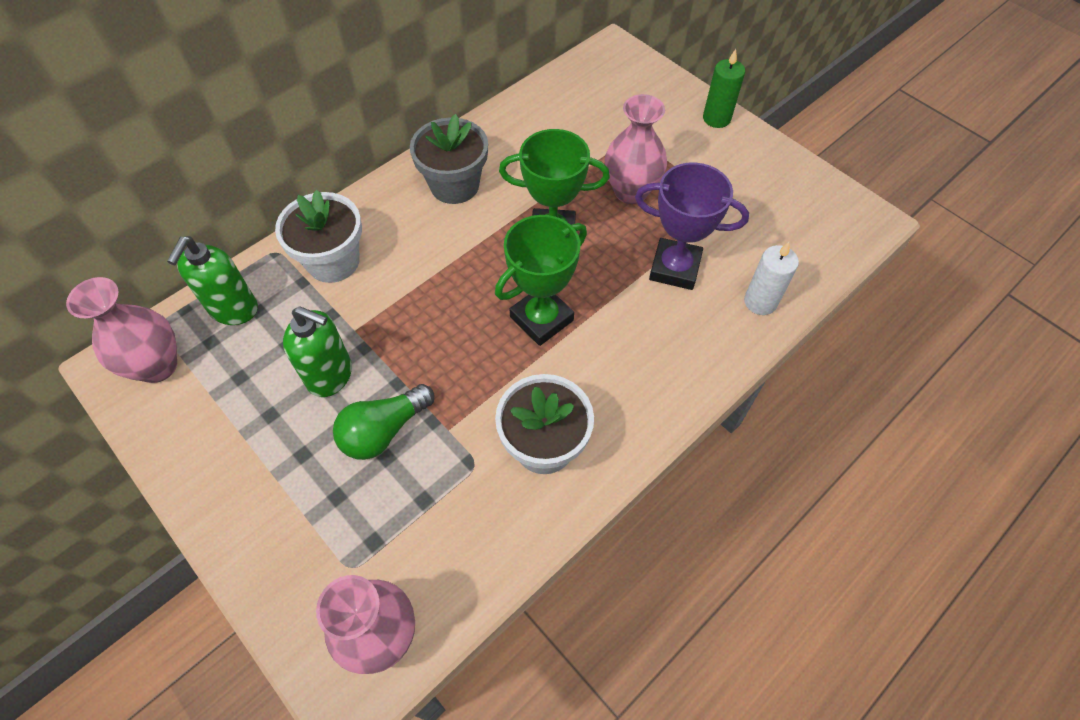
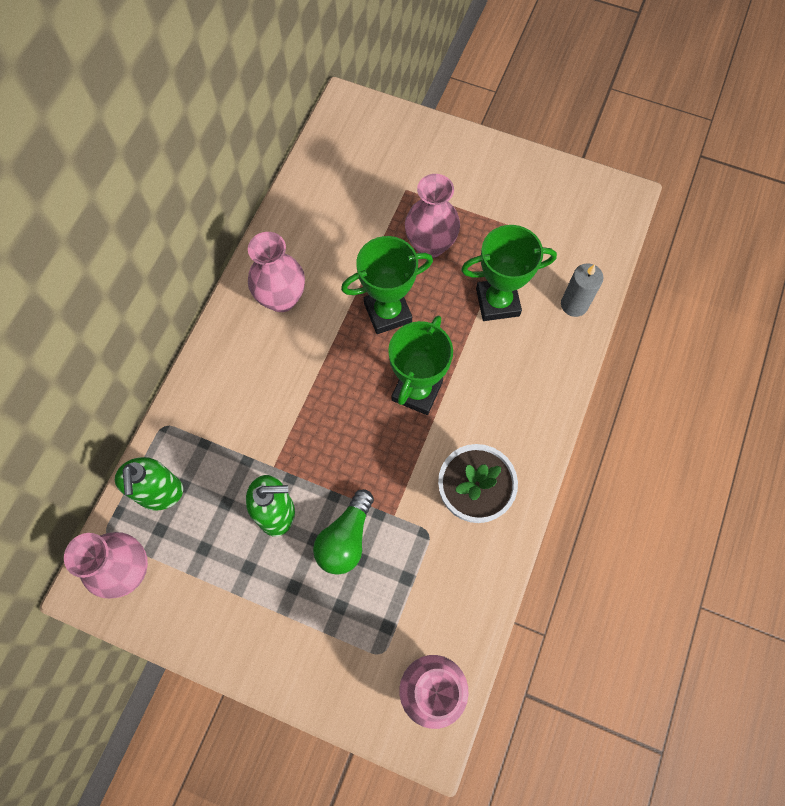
camera: 25 degrees left, 10 degrees up
white flower pot [275,190,362,283] -> none
grey flower pot [410,114,488,204] -> pink vase [248,232,305,312]
purple trophy [635,162,749,290] -> green trophy [461,225,557,321]
green candle [703,49,745,128] -> none
white candle [744,242,799,315] -> grey candle [561,263,603,317]

